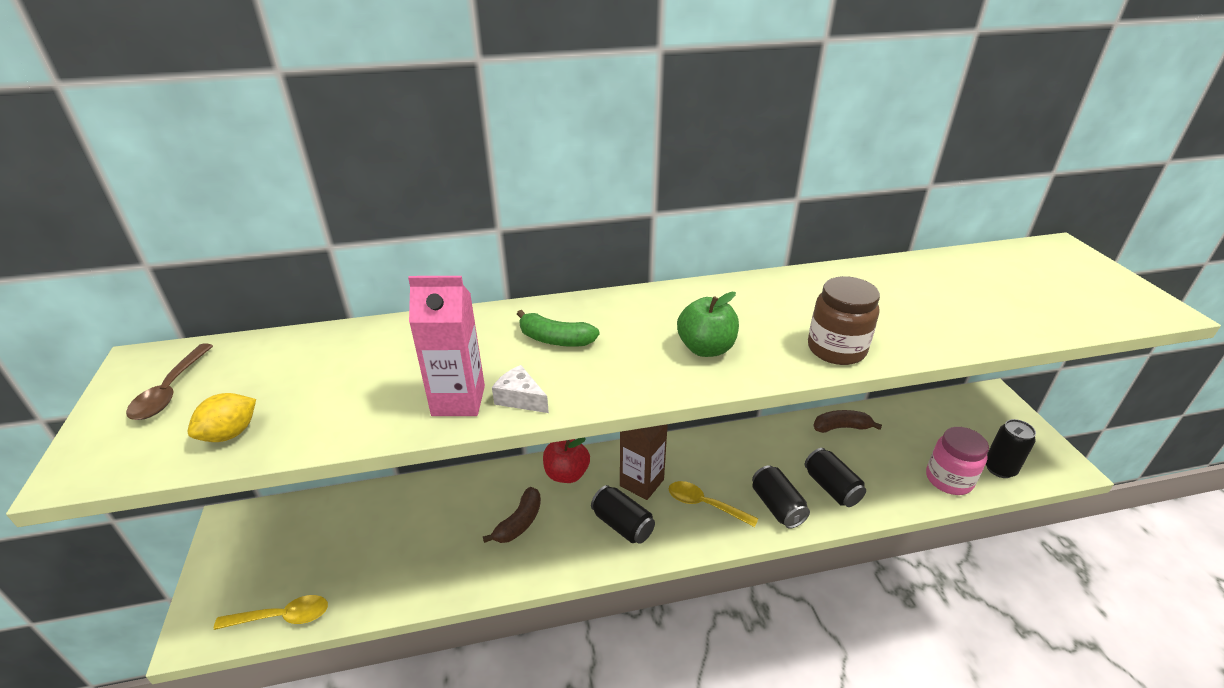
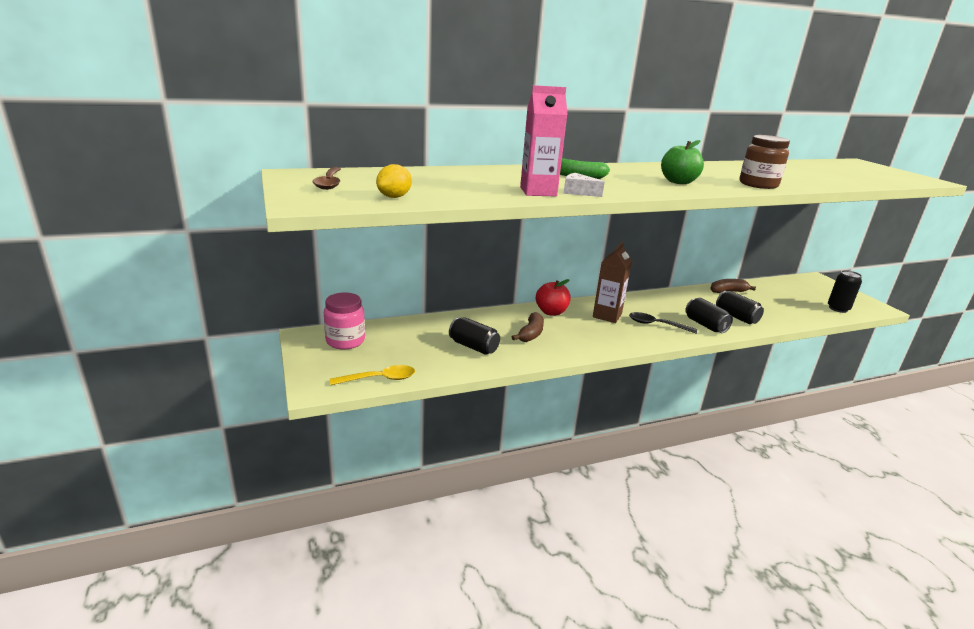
camera: 10 degrees left, 10 degrees down
black can [591,485,655,544] -> black can moved to [449,317,500,355]
yellow spoon [669,481,759,527] -> black spoon [629,312,697,334]
pink jar [926,427,989,495] -> pink jar moved to [324,293,365,350]

